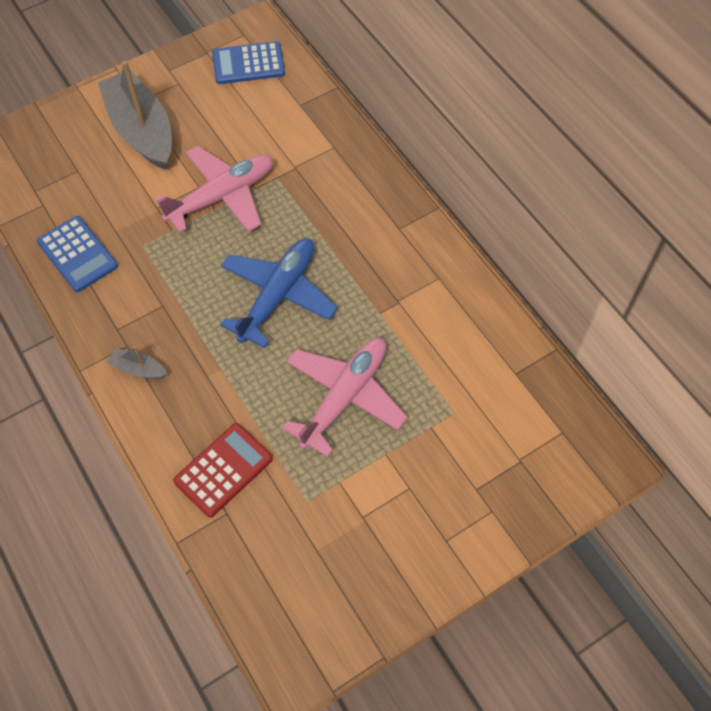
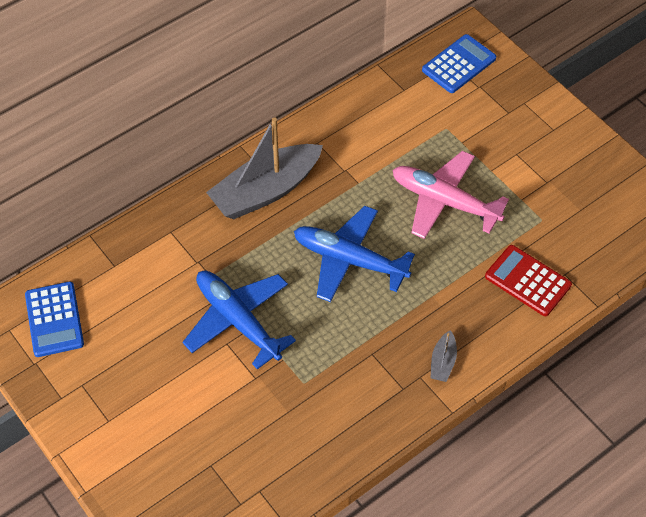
camera: 95 degrees left, 5 degrees down
blue calculator [37,216,118,292] -> blue calculator moved to [422,34,496,93]
grey boat [98,61,172,170] -> grey boat moved to [206,117,323,219]
pink plane [155,146,273,233] -> blue plane [183,270,296,369]

